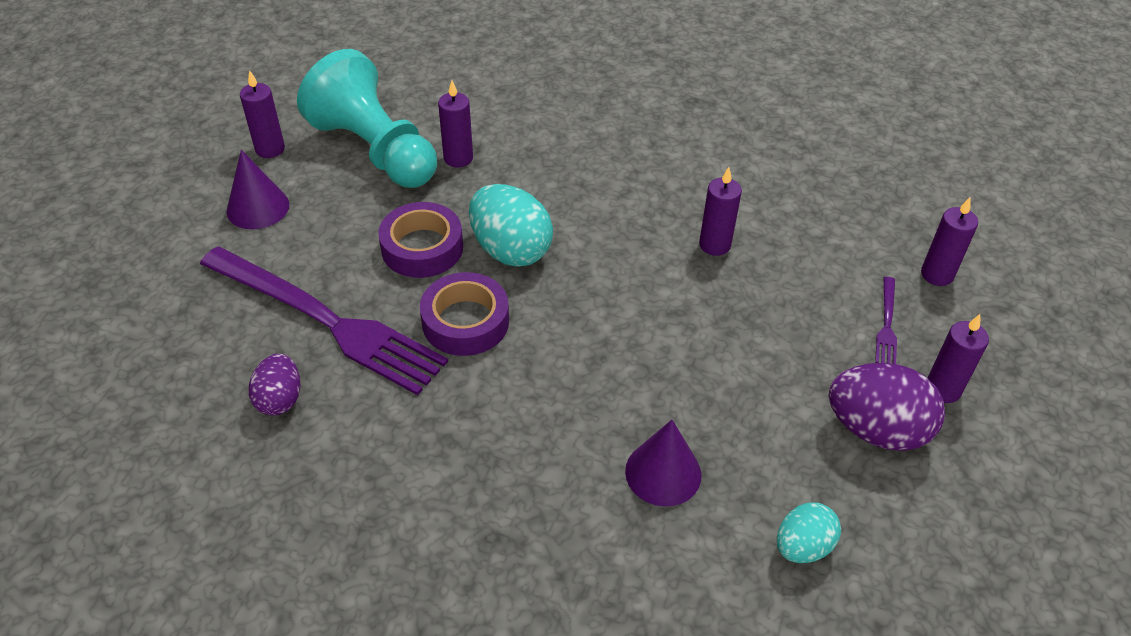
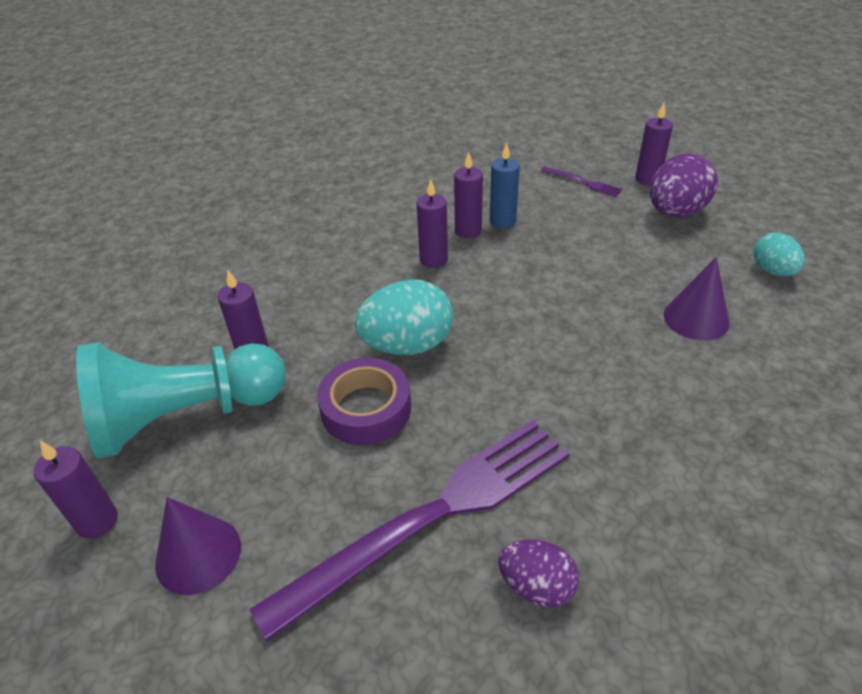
camera: 65 degrees left, 5 degrees down
purple tape [420,272,509,356] -> none
purple candle [921,197,978,286] -> purple candle moved to [416,179,448,268]
none -> blue candle [490,142,520,229]

